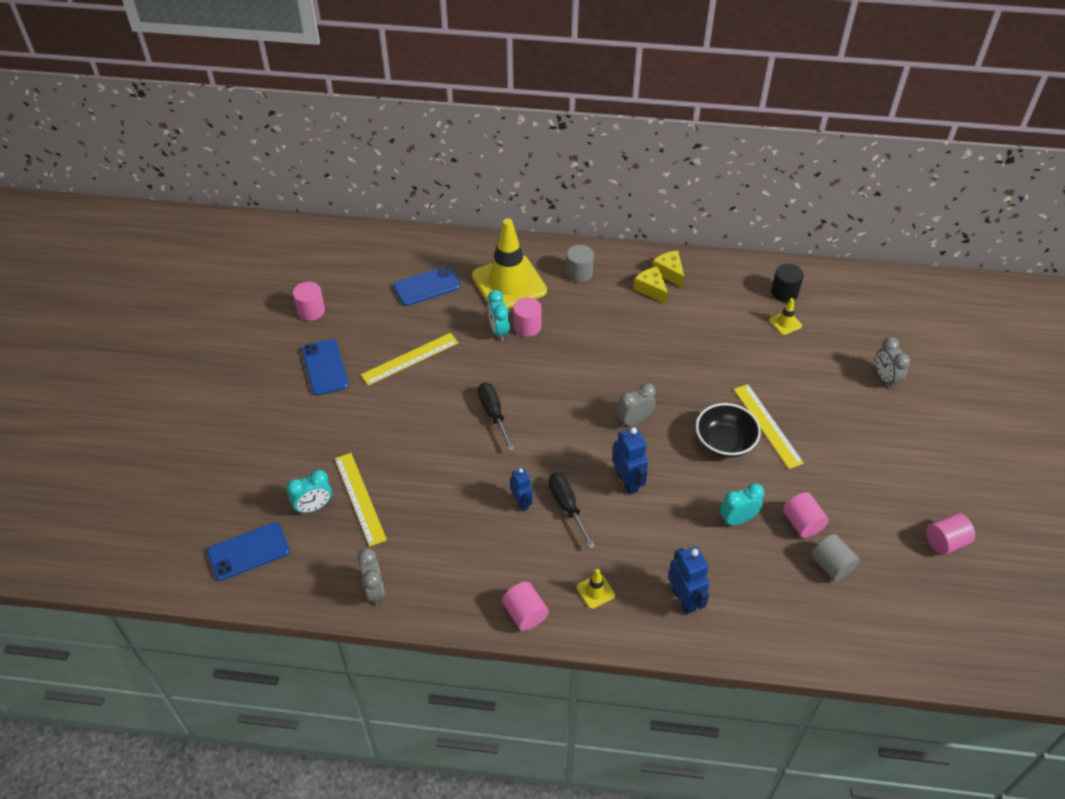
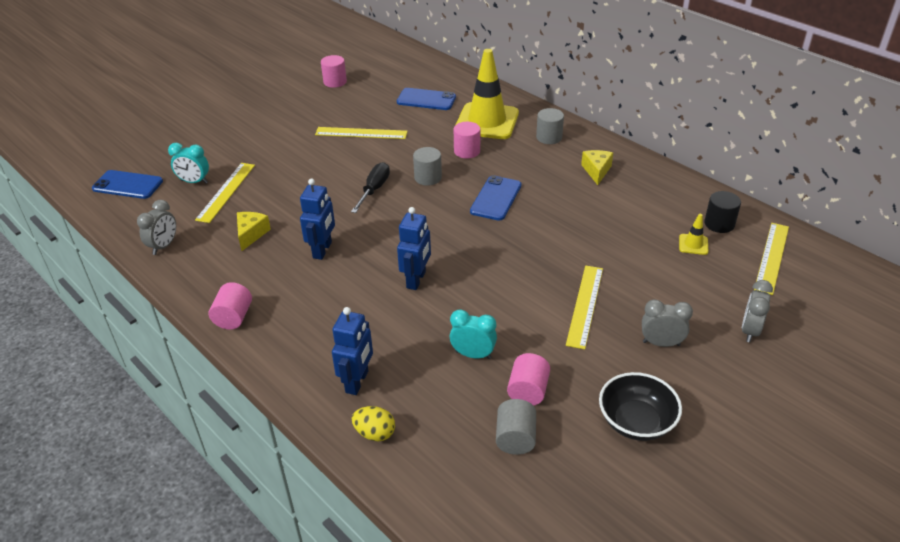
camera: 40 degrees right, 10 degrees down
blue phone [302,339,349,396] -> blue phone moved to [470,175,522,221]
turquoise clock [488,290,510,341] -> none
blue robot [510,468,532,511] -> blue robot [300,179,335,260], size x1.53
black screwdriver [548,473,595,549] -> none
yellow traffic cone [576,569,615,609] -> none
grey clock [617,383,656,428] -> grey clock moved to [642,299,693,347]
yellow cheese [652,251,684,288] -> yellow cheese moved to [237,212,271,251]
black bowl [696,403,761,458] -> black bowl moved to [599,372,682,441]
pink cylinder [926,513,975,555] -> none
none -> yellow egg [352,406,395,442]
none -> grey cylinder [413,147,442,186]
none -> yellow ruler [754,223,789,295]

